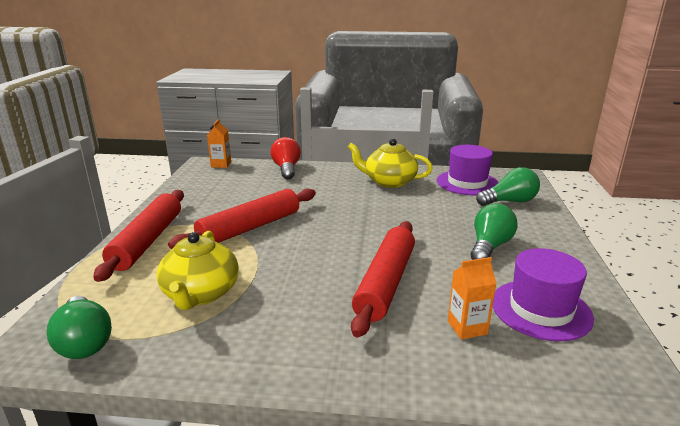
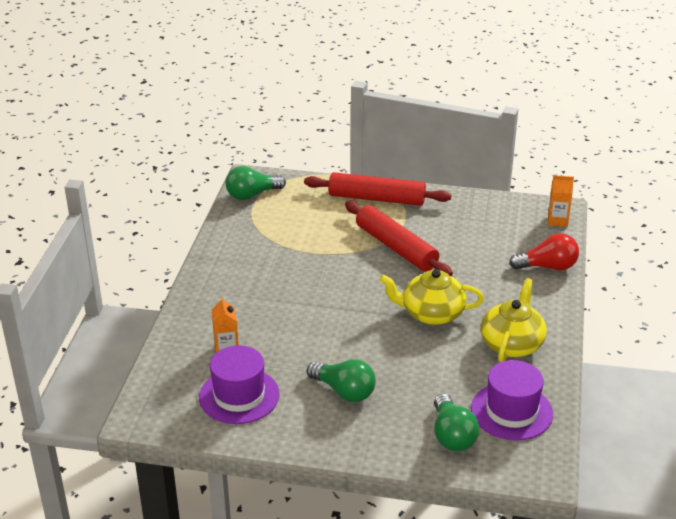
camera: 95 degrees right, 10 degrees up
yellow teapot [157,231,239,310] -> yellow teapot moved to [380,269,484,325]
red rolling pin [351,221,415,338] -> none

